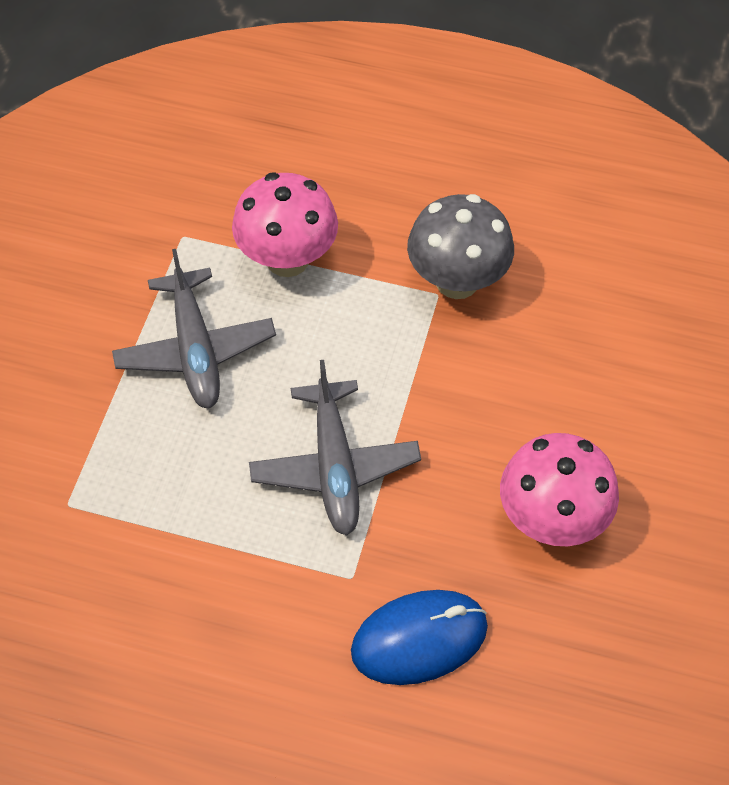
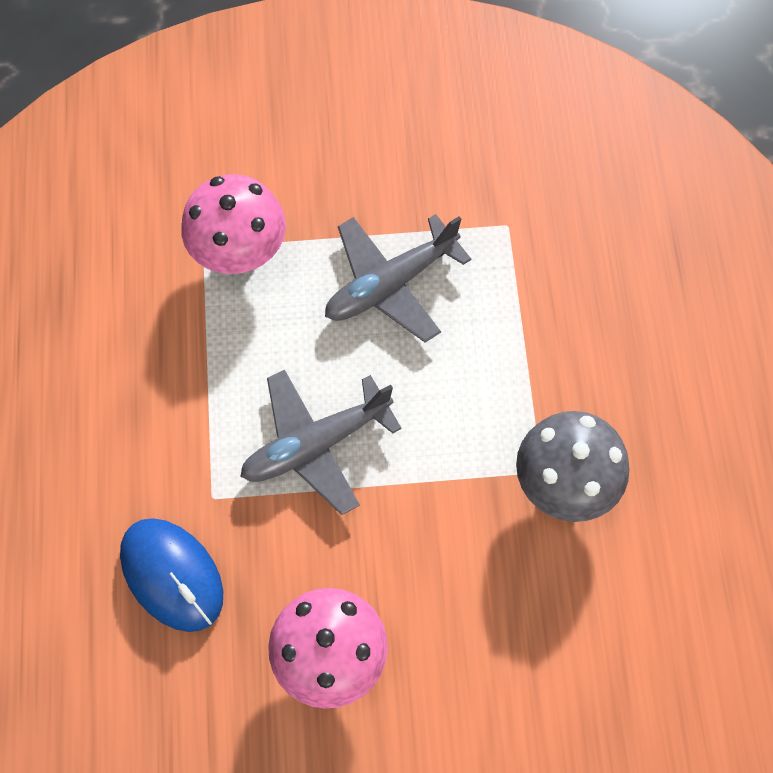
camera: 70 degrees right, 10 degrees up
pink mushroom [232,172,338,277] -> pink mushroom moved to [181,174,286,274]

